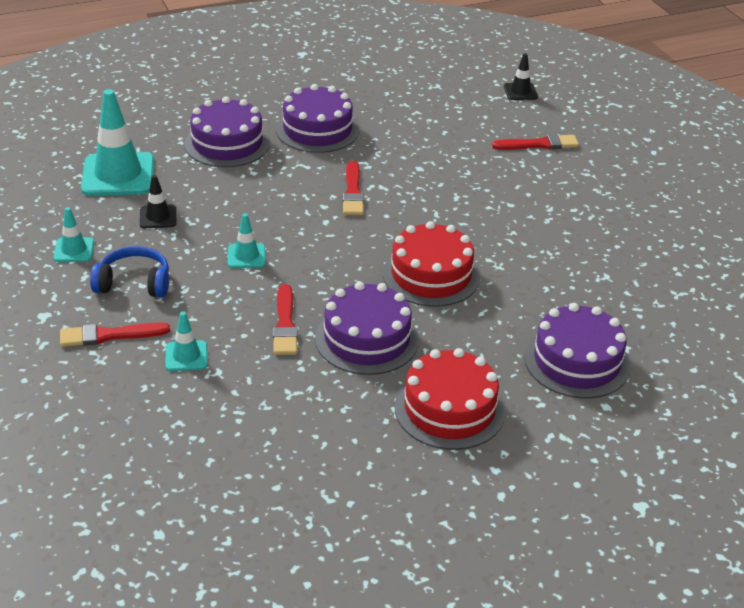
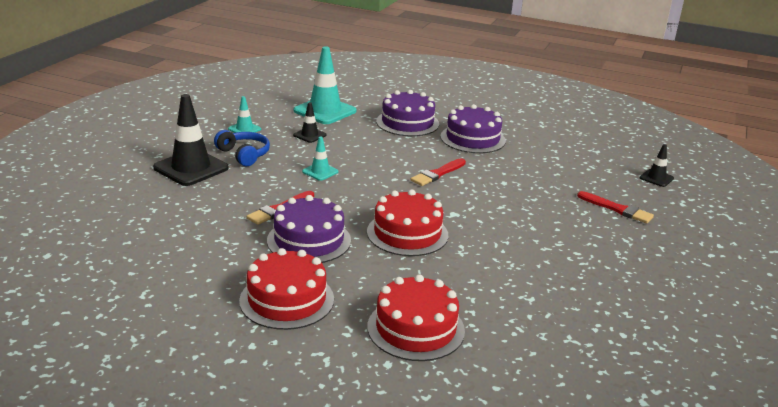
camera: 45 degrees right, 10 degrees down
red brush [60,322,170,347] -> black traffic cone [153,94,229,186]
turquoise traffic cone [166,311,208,371] -> none
purple cake [524,303,630,399] -> red cake [367,274,465,361]

